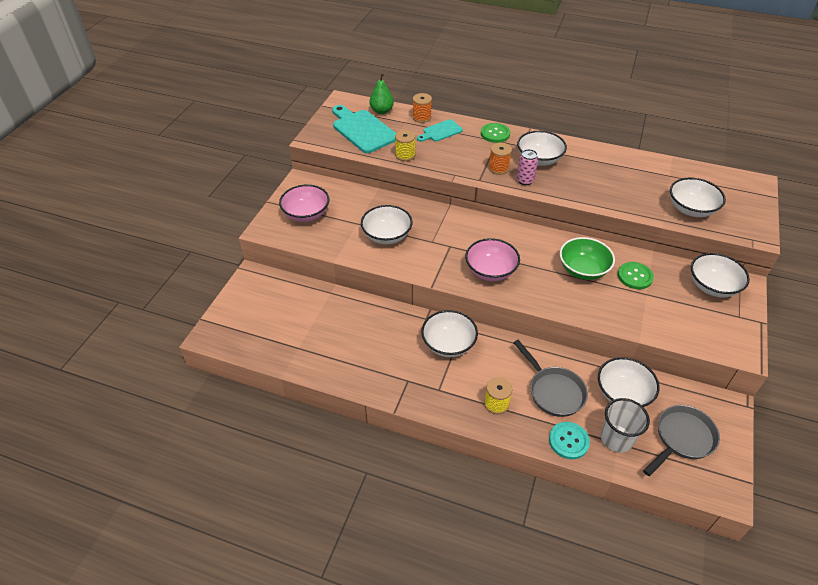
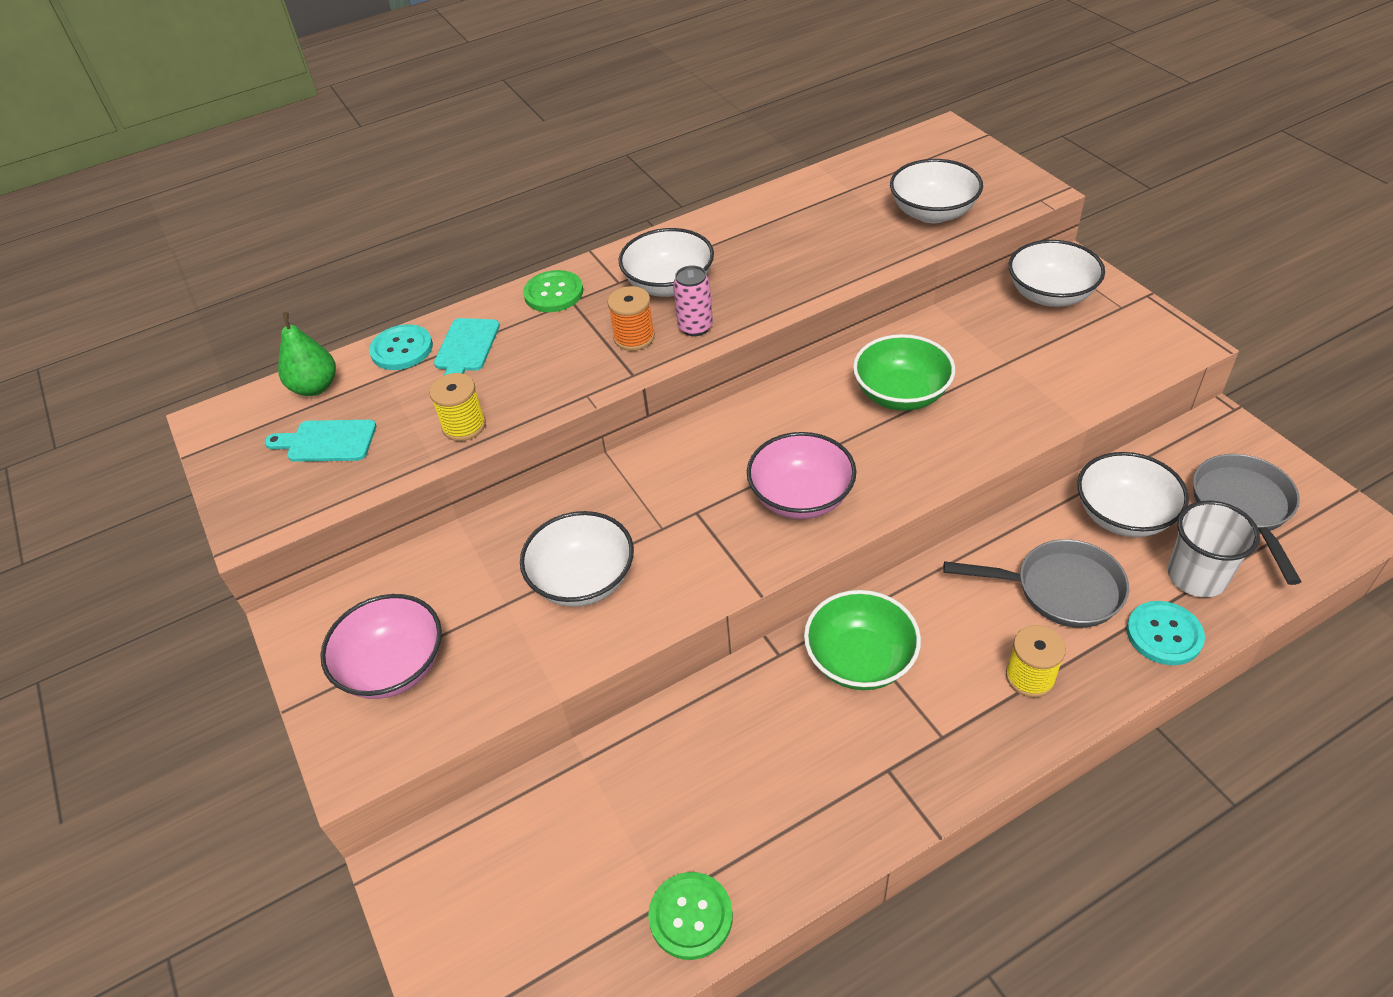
camera: 45 degrees left, 0 degrees up
turquoise cutting board [332,105,396,153] -> turquoise cutting board [265,420,376,462], size x0.56
orange spool [413,93,432,123] -> turquoise button [369,324,433,370]
white bowl [421,310,478,357] -> green bowl [804,590,921,690]
green button [618,262,654,289] -> green button moved to [648,872,733,960]

